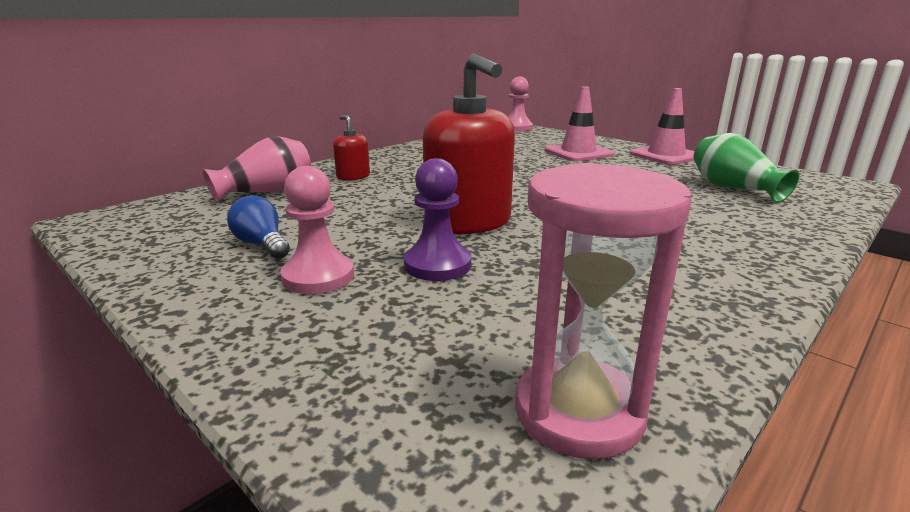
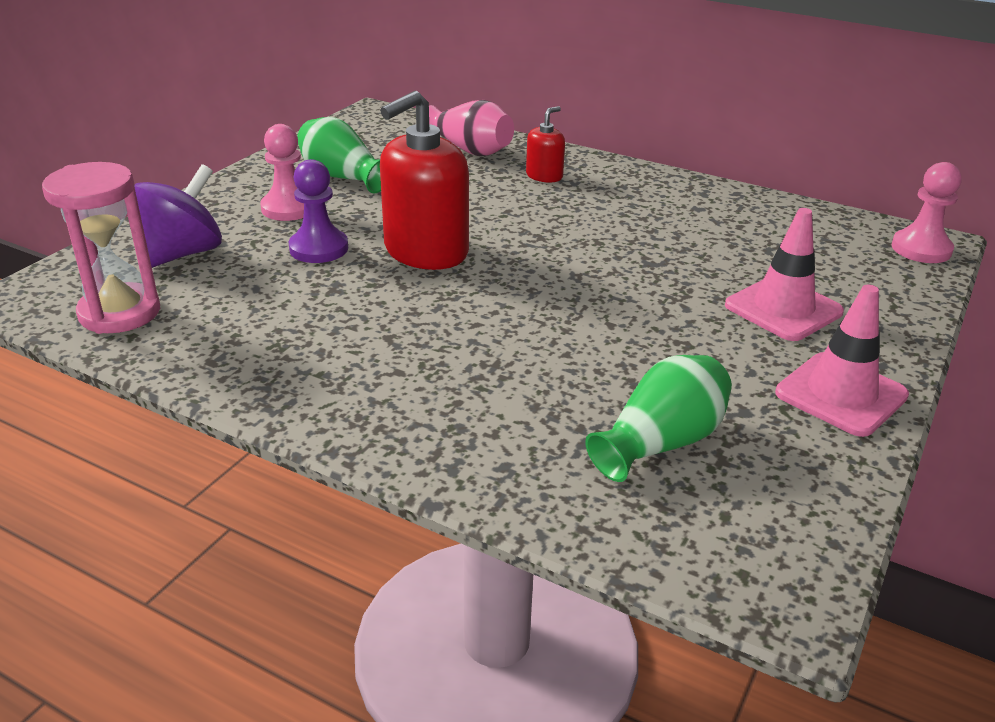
camera: 75 degrees right, 10 degrees up
blue light bulb [227,195,290,259] -> green vase [297,117,381,193]
none -> purple spinning top [134,164,222,268]

